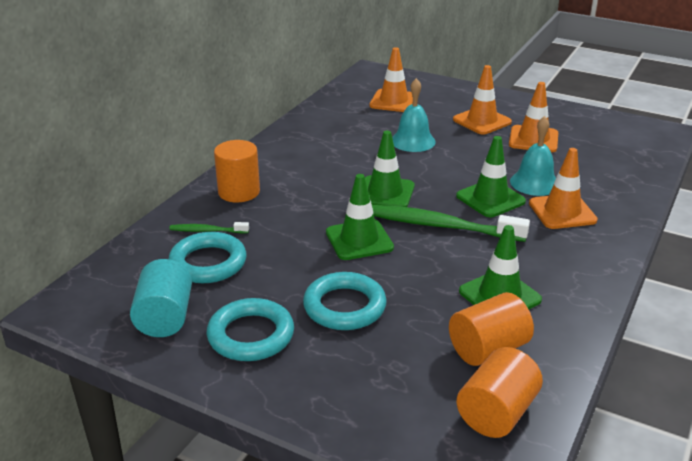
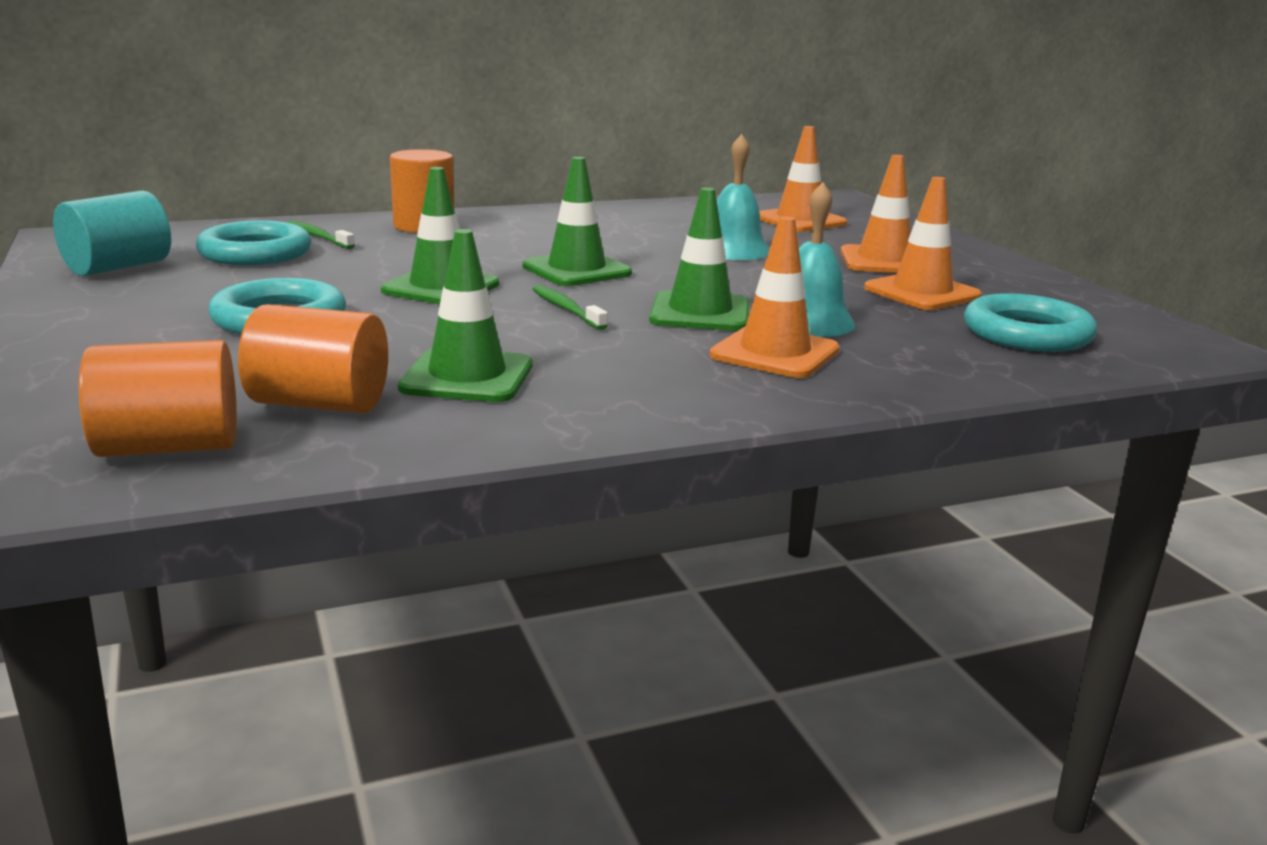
camera: 40 degrees right, 10 degrees down
turquoise ring [207,298,294,361] -> turquoise ring moved to [964,293,1097,352]
green toothbrush [372,205,530,242] -> green toothbrush [533,285,608,330], size x0.49

